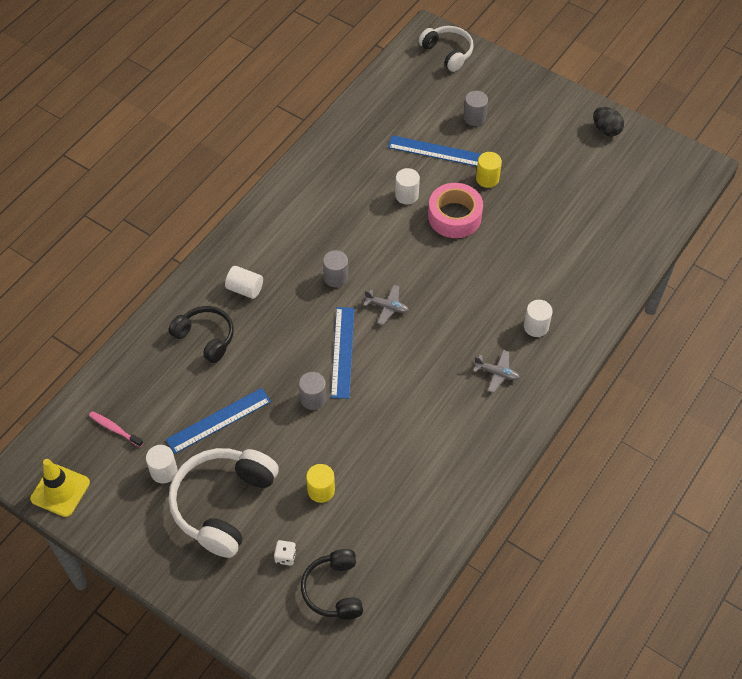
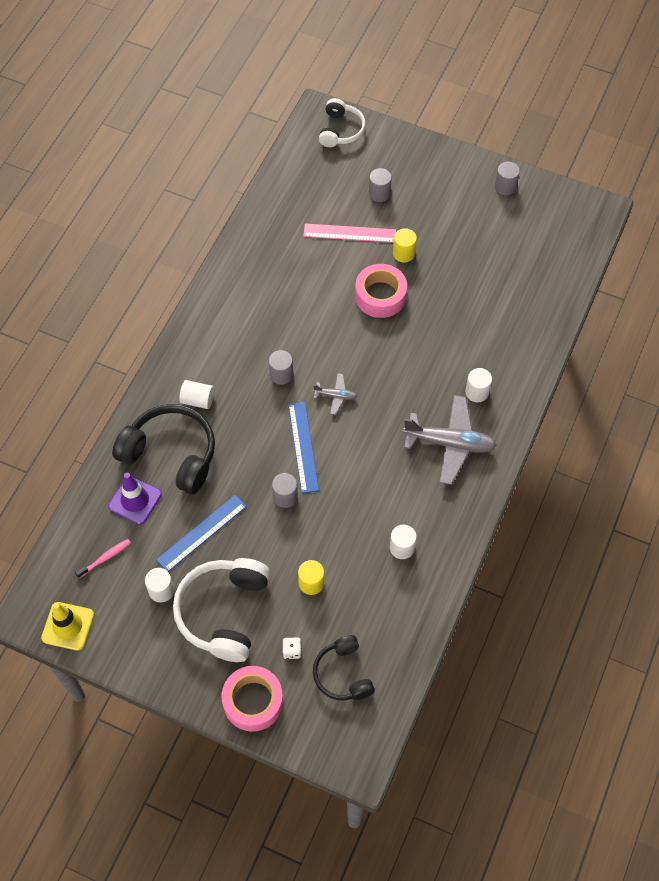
camera: 10 degrees left, 5 degrees up
pink toothbrush [89,411,143,447] -> pink toothbrush turned 120 degrees clockwise [75,539,131,578]
black headphones [168,306,234,363] -> black headphones [112,404,215,494], size x1.64
blue ruler [388,135,481,166] -> pink ruler [303,224,396,243]
white cylinder [395,168,420,205] -> white cylinder moved to [390,525,417,559]
white headphones [418,26,474,72] -> white headphones turned 60 degrees clockwise [319,98,366,147]
grey plane [473,350,520,393] -> grey plane [403,395,497,485], size x2.08
black egg [593,107,624,136] -> grey cylinder [495,161,520,195]
none -> purple traffic cone [108,473,162,525]
none -> pink tape [222,666,283,732]

